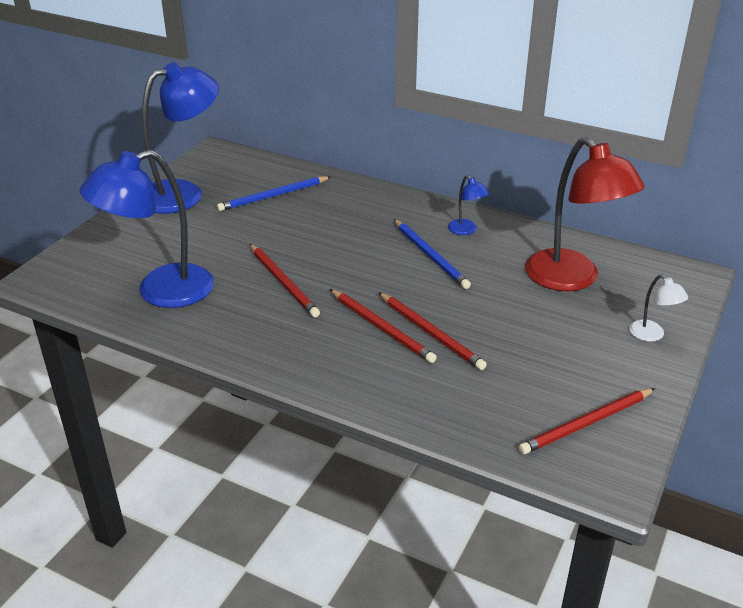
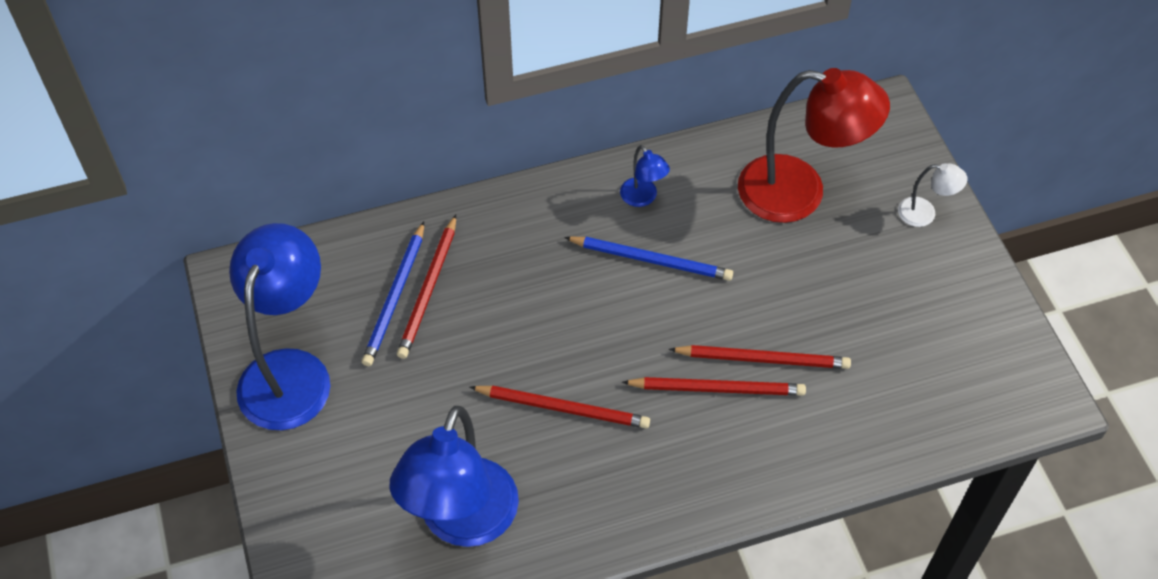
camera: 45 degrees left, 20 degrees up
blue lamp [448,175,489,235] -> blue lamp turned 45 degrees clockwise [620,145,670,207]
red pencil [519,388,655,454] -> red pencil moved to [397,215,456,359]

